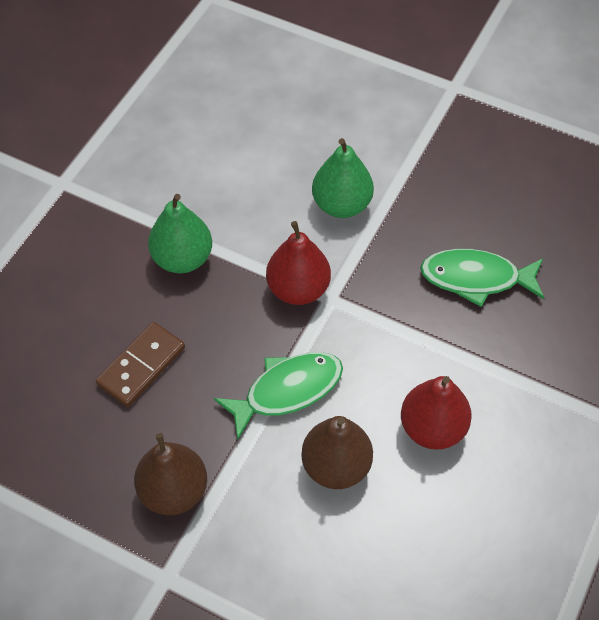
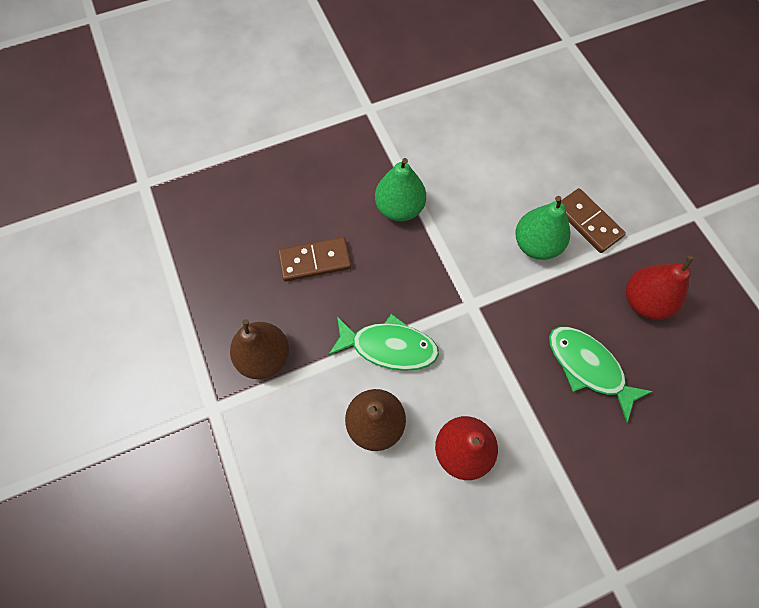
camera: 40 degrees right, 10 degrees up
red pear [266,221,331,305] -> red pear moved to [626,256,694,320]
none -> brown domino [561,188,626,253]

